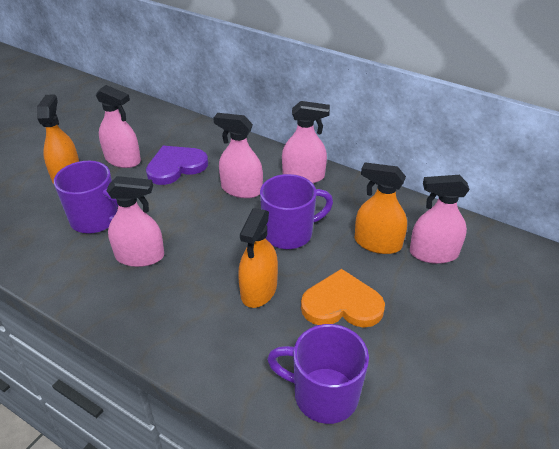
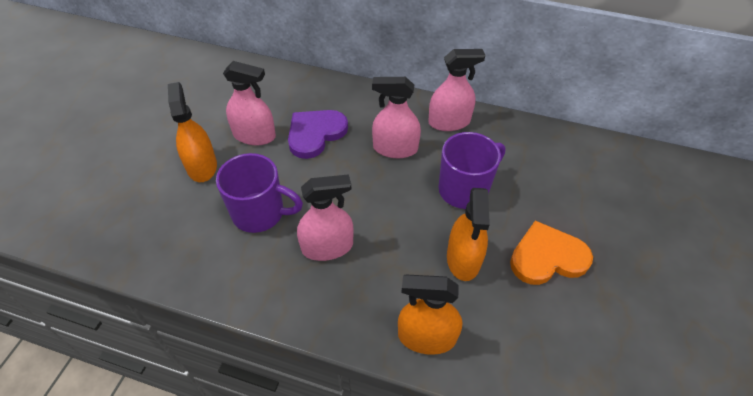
camera: 15 degrees left, 10 degrees up
purple mug [267,324,369,424] -> none
orange spray bottle [355,162,407,254] -> orange spray bottle moved to [398,275,462,355]
pink spray bottle [410,175,470,264] -> none

